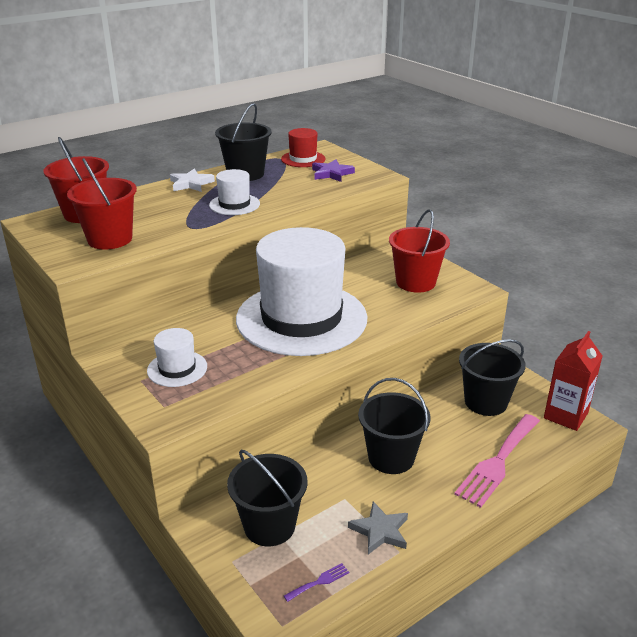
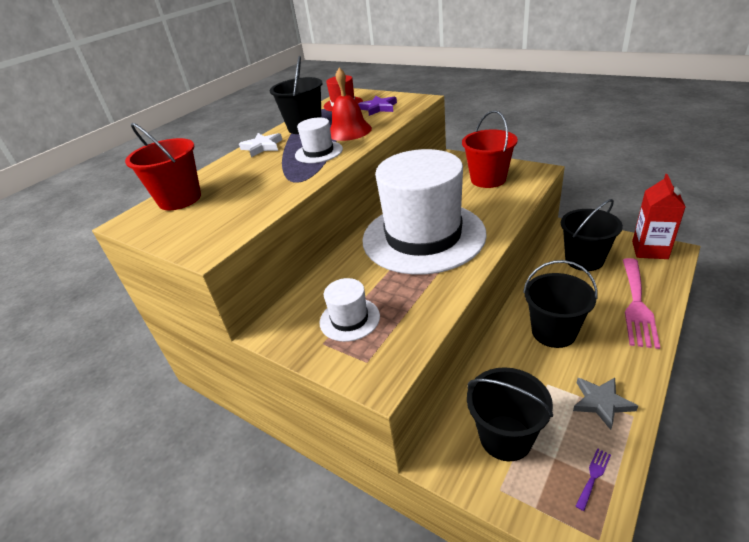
camera: 15 degrees left, 5 degrees up
red bucket [67,158,137,250] -> none
none -> red bell [330,68,372,141]

